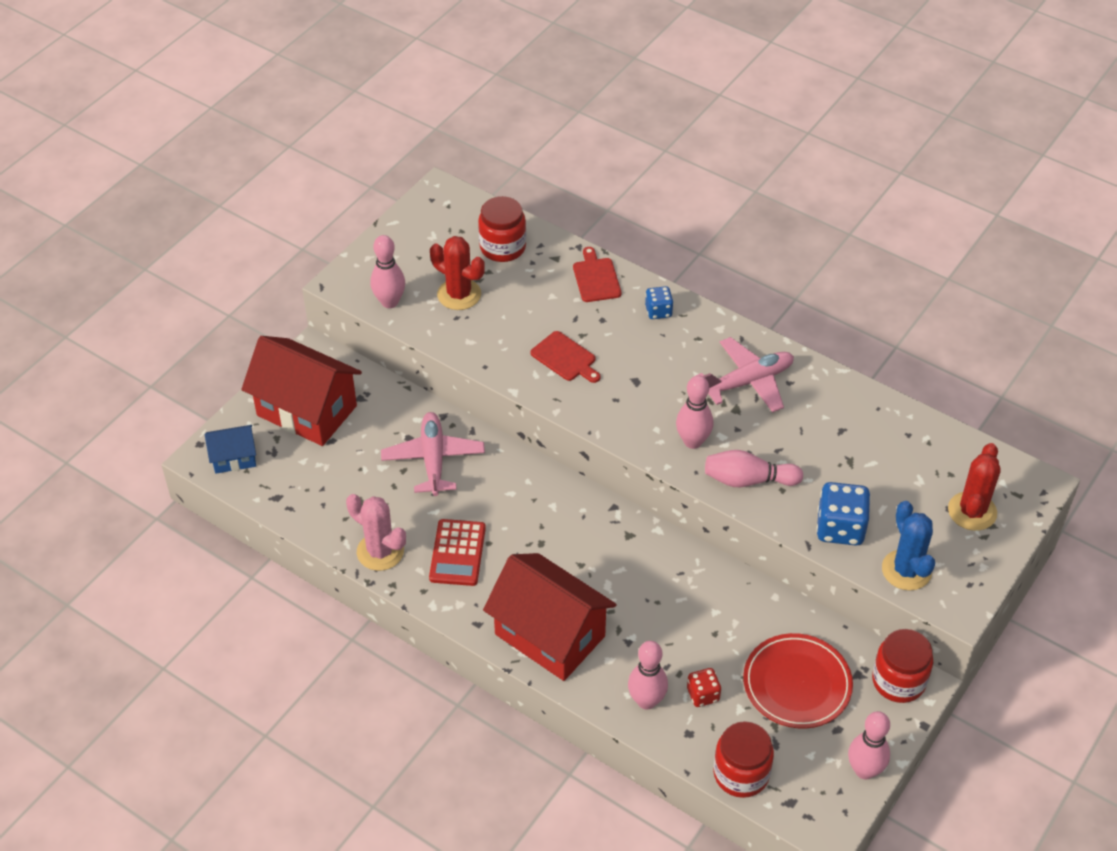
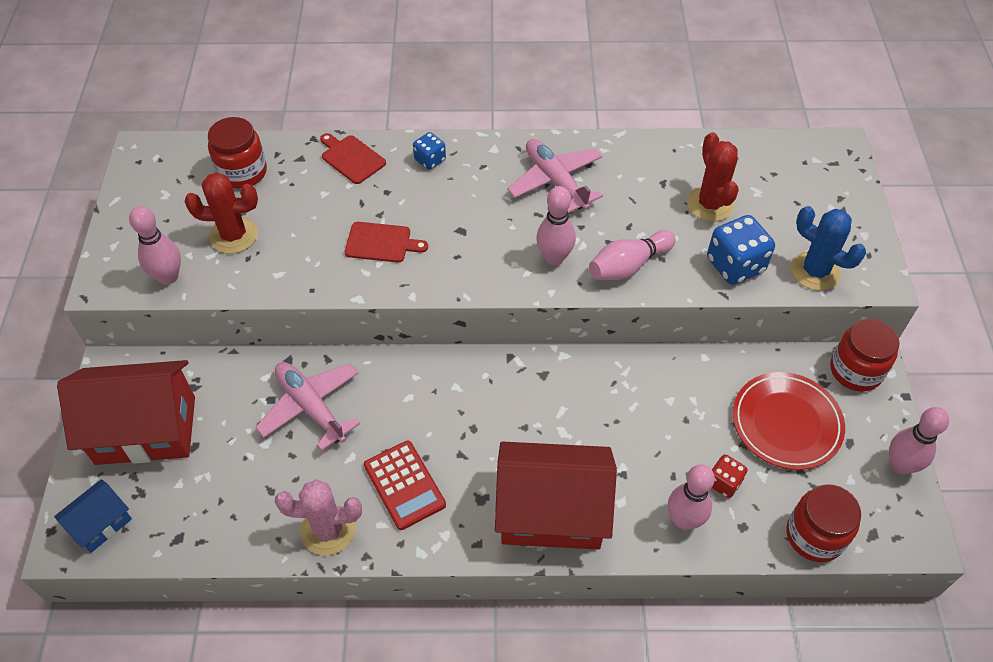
camera: 35 degrees left, 5 degrees up
pink plane [696,337,794,413] -> pink plane turned 60 degrees counterclockwise [507,139,603,213]
red cactus [948,443,1001,531] -> red cactus moved to [687,132,739,222]

